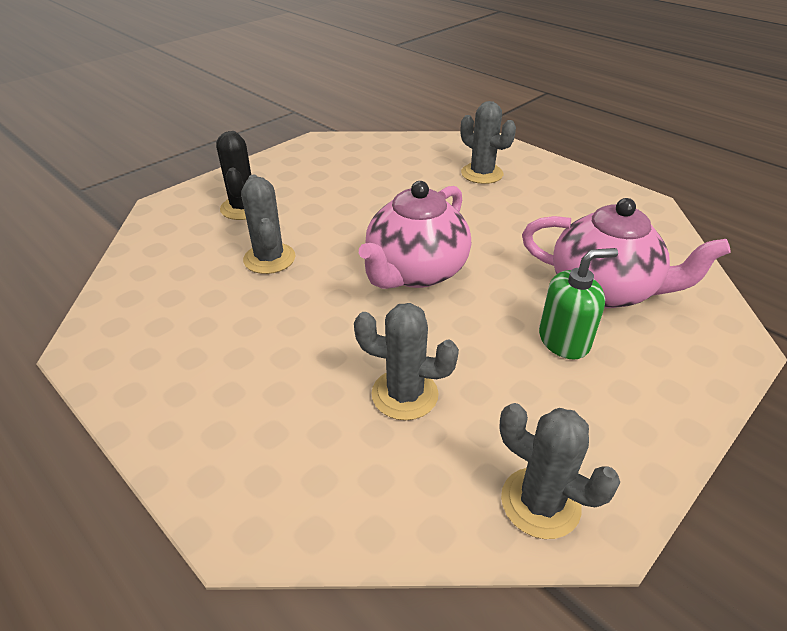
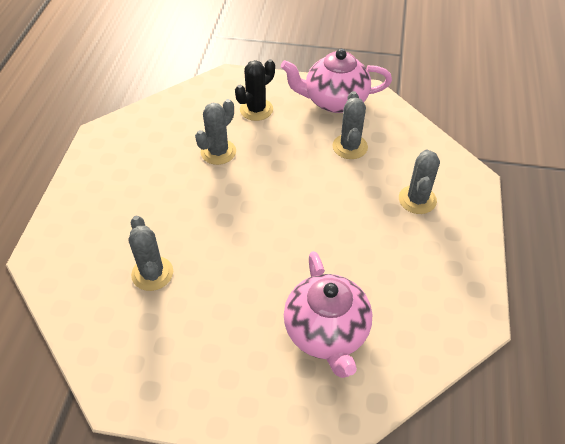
camera: 55 degrees right, 10 degrees up
pink teapot [359,181,471,289] -> pink teapot moved to [281,49,392,113]
grey cactus [499,403,620,539] -> grey cactus moved to [332,91,368,159]
green soap dispenser [539,248,618,360] -> none

